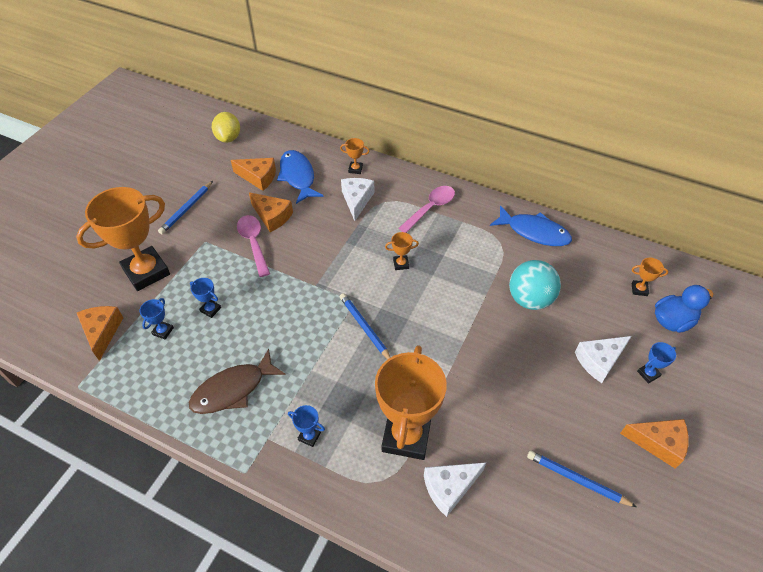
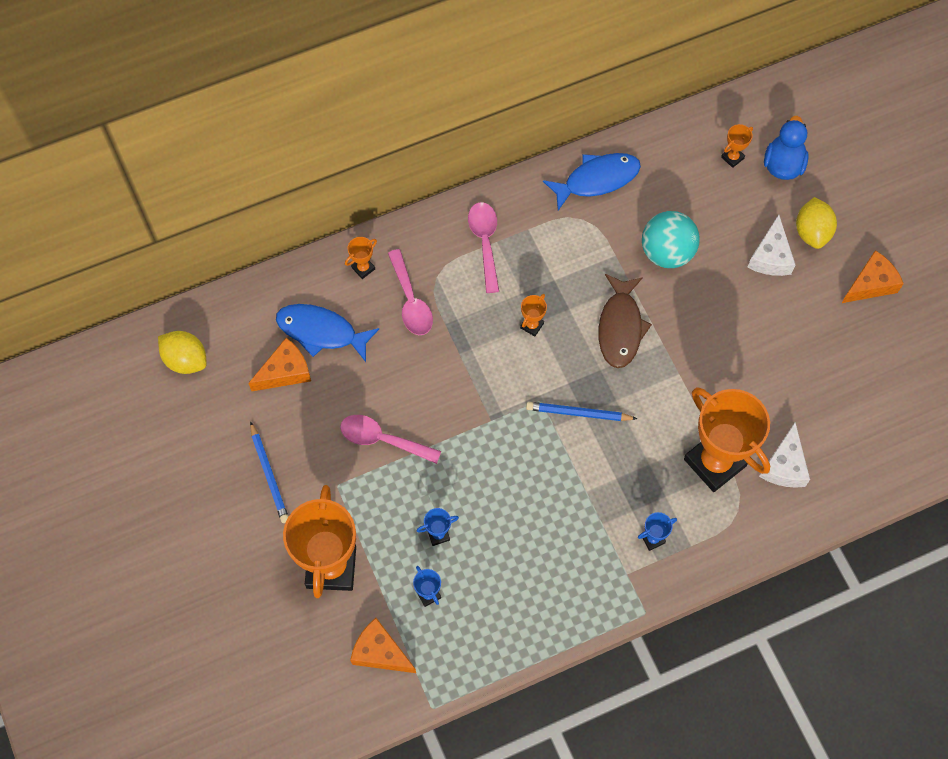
camera: 50 degrees left, 15 degrees up
brown fish [189,349,286,414] -> brown fish moved to [598,274,652,368]
orange cheese [249,192,293,232] -> none
white cheese [341,178,374,221] -> pink spoon [388,249,433,335]
blue pencil [527,451,636,507] -> none
blue trophy [637,342,676,384] -> yellow lemon [796,197,837,249]

